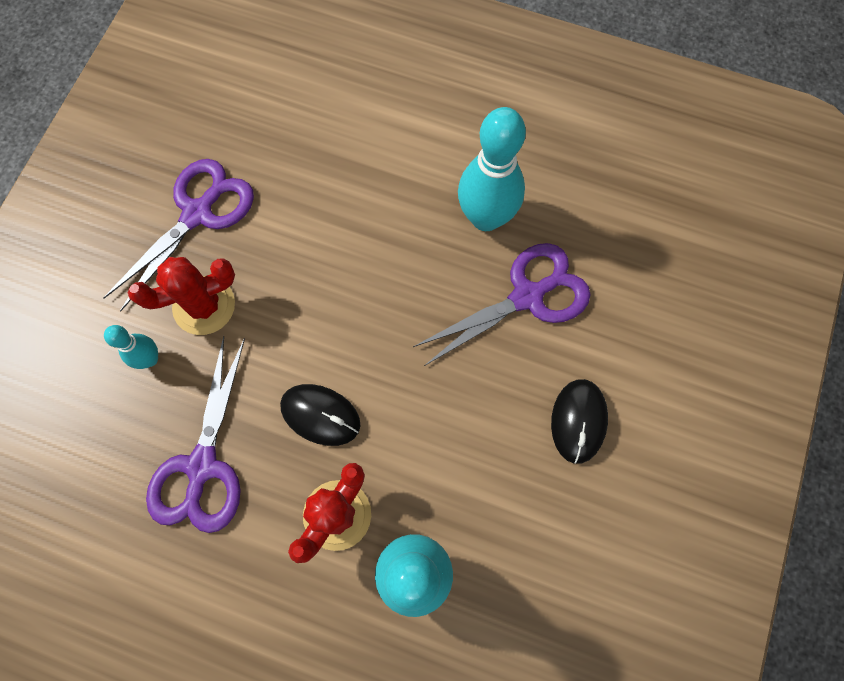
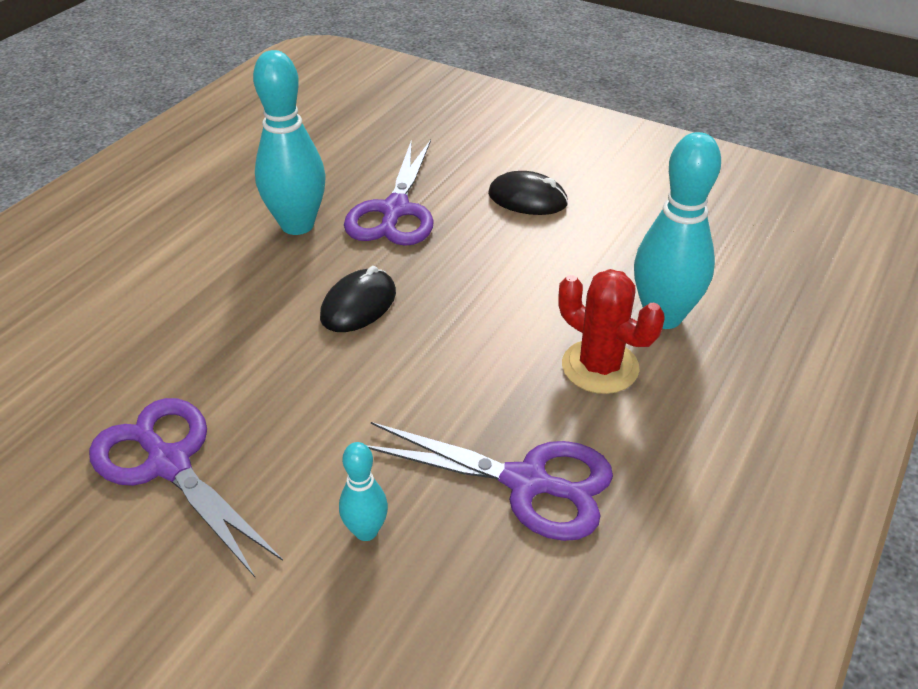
camera: 80 degrees left, 30 degrees down
red cactus [128,257,235,335] -> none
black mouse [280,384,360,446] -> black mouse moved to [320,266,396,332]
purple scissors [413,243,591,366] -> purple scissors turned 150 degrees counterclockwise [344,139,434,246]

